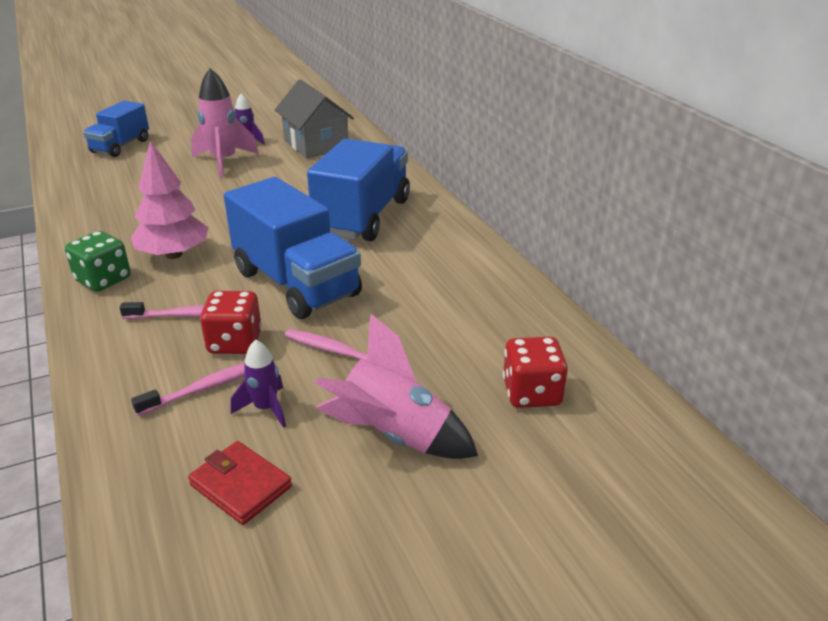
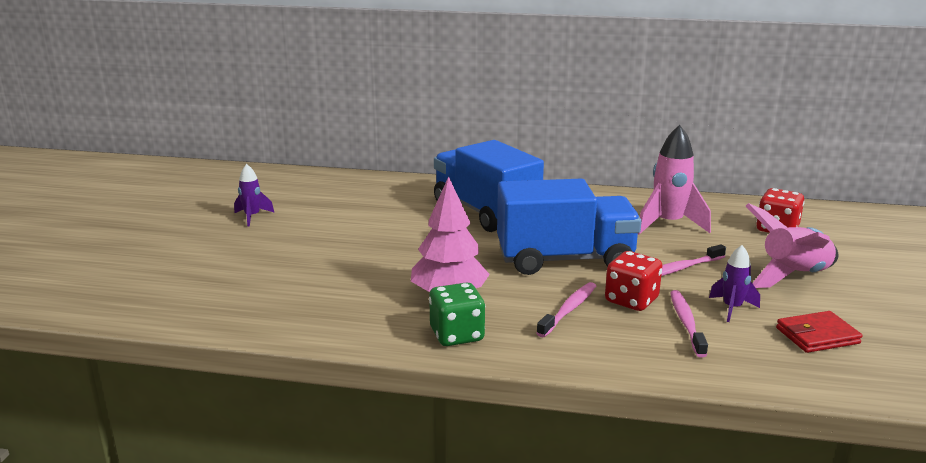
camera: 55 degrees left, 10 degrees down
blue truck [83,101,149,157] -> none
pink rocket [191,68,259,178] -> pink rocket moved to [638,125,711,235]
grey house [275,79,354,159] -> none

